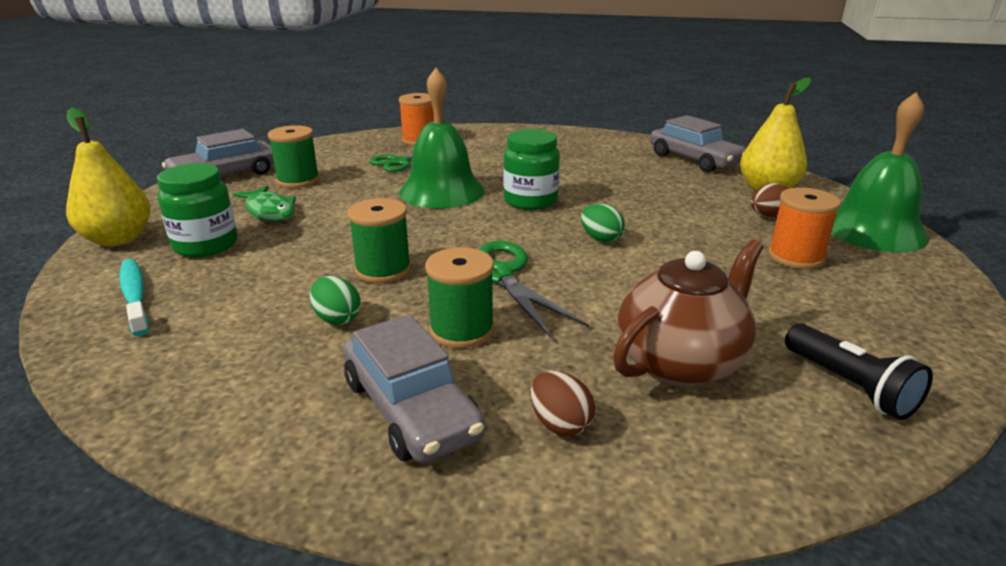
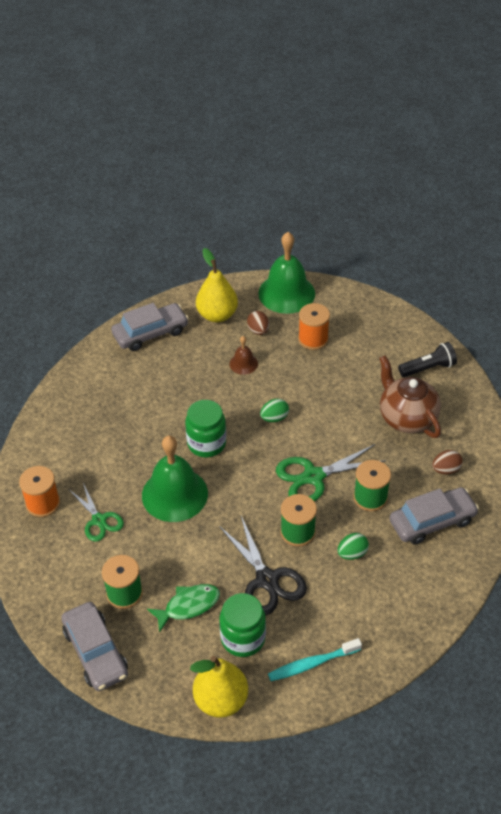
camera: 80 degrees left, 20 degrees up
none -> black scissors [219,516,307,615]
none -> brown bell [230,336,258,375]

